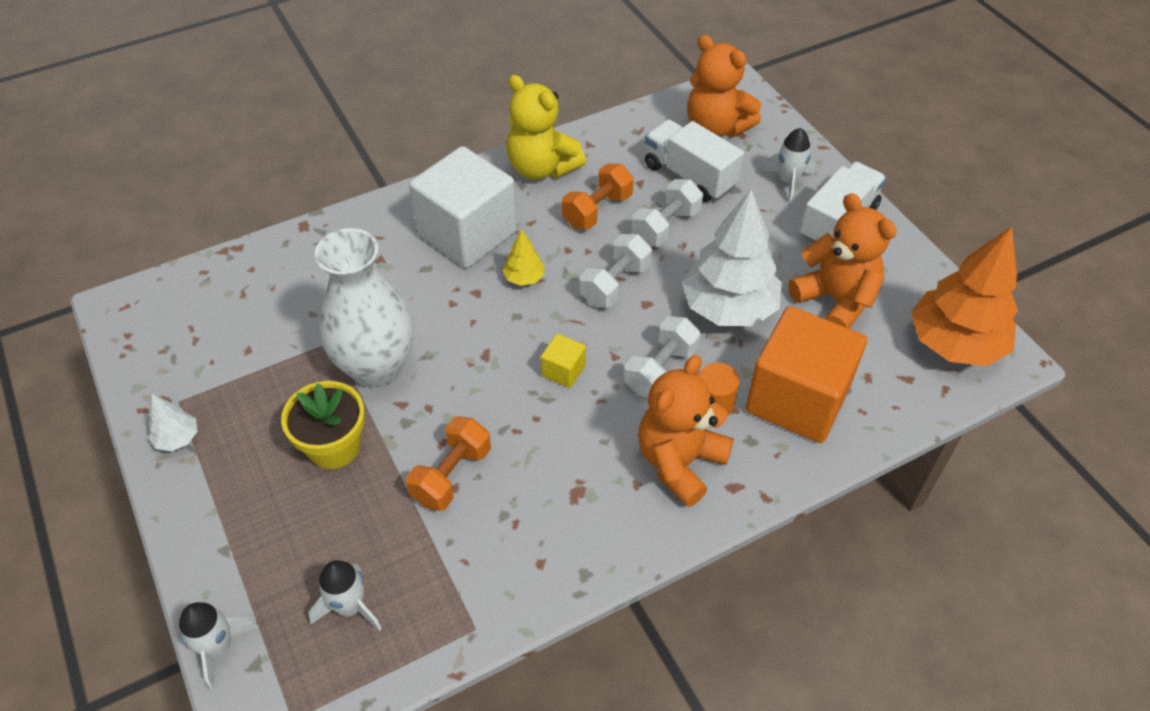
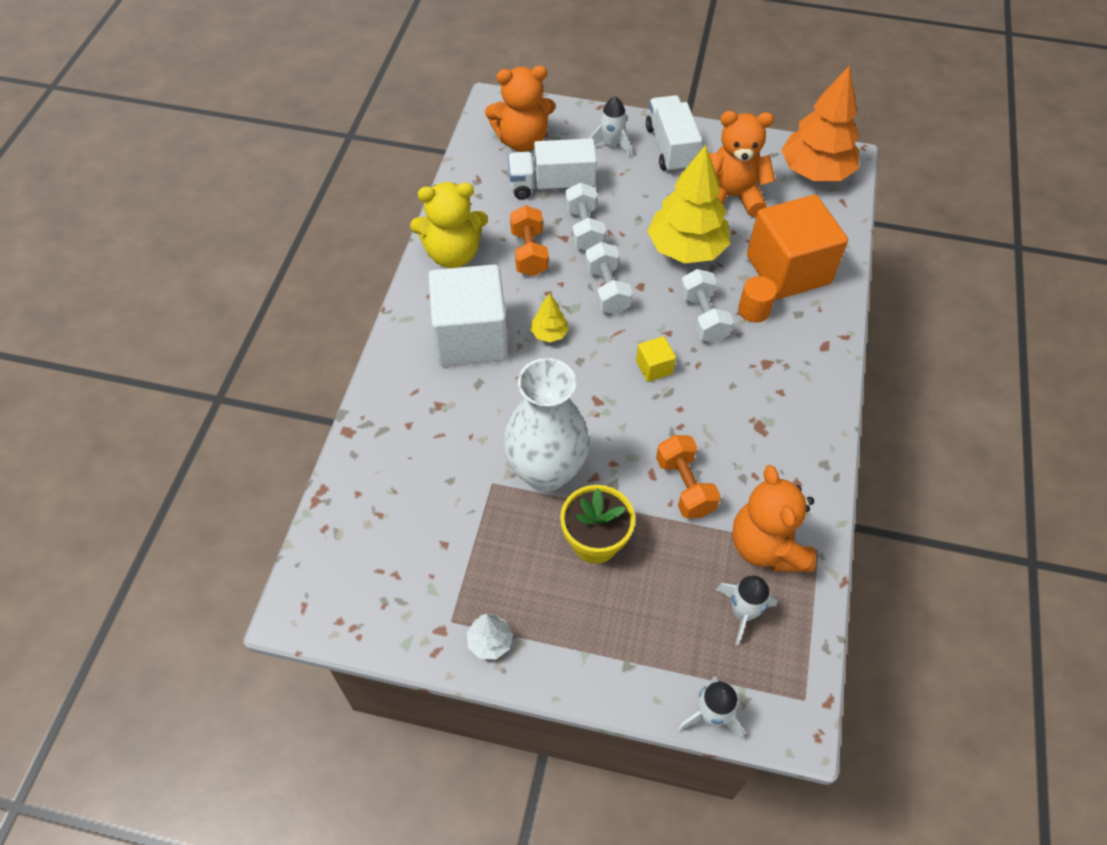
camera: 50 degrees left, 5 degrees up
orange teddy bear [638,355,734,507] -> orange teddy bear moved to [732,465,816,572]
white tree [682,189,782,326] -> yellow tree [647,145,730,263]

